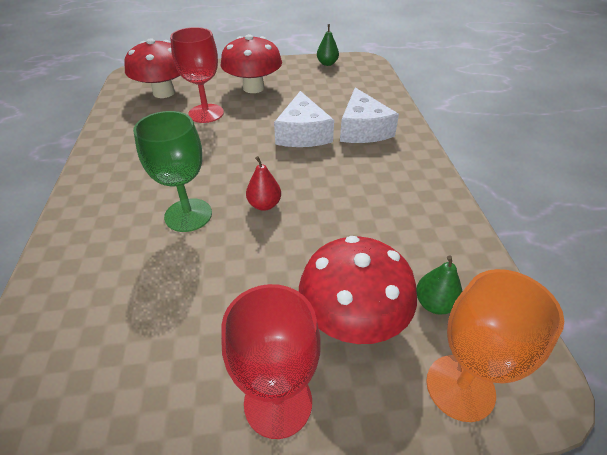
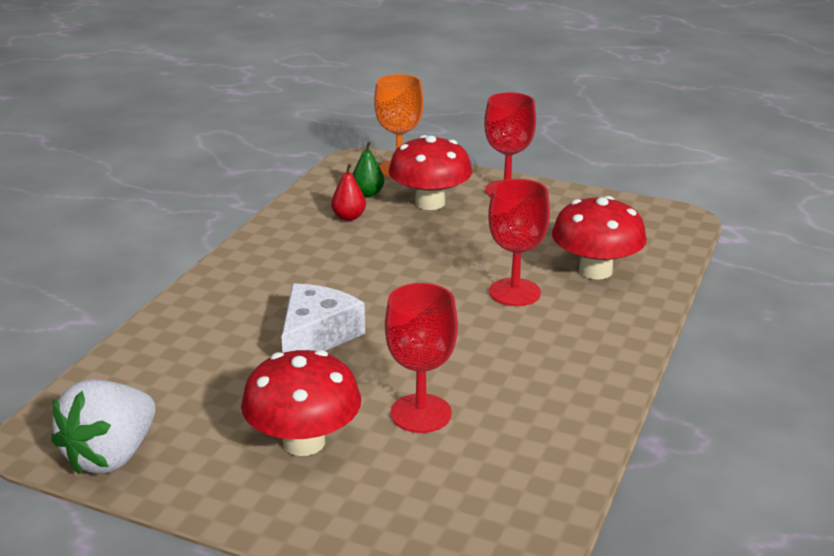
camera: 150 degrees left, 15 degrees down
red mushroom [124,38,181,98] -> red mushroom moved to [552,196,647,280]
green goblet [133,111,212,232] -> red goblet [488,179,550,306]
red pear [246,156,281,211] -> red pear moved to [331,164,366,221]
green pear [317,24,339,66] -> white strawberry [51,379,156,474]
white cheese [340,88,399,143] -> none

